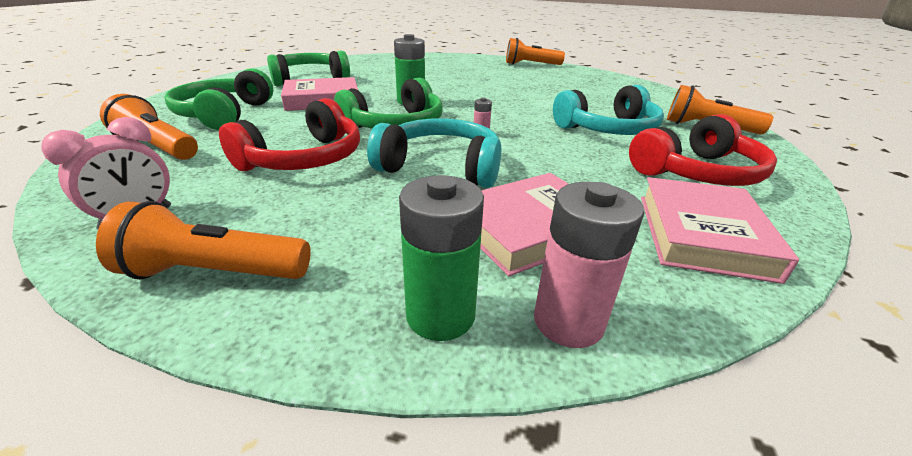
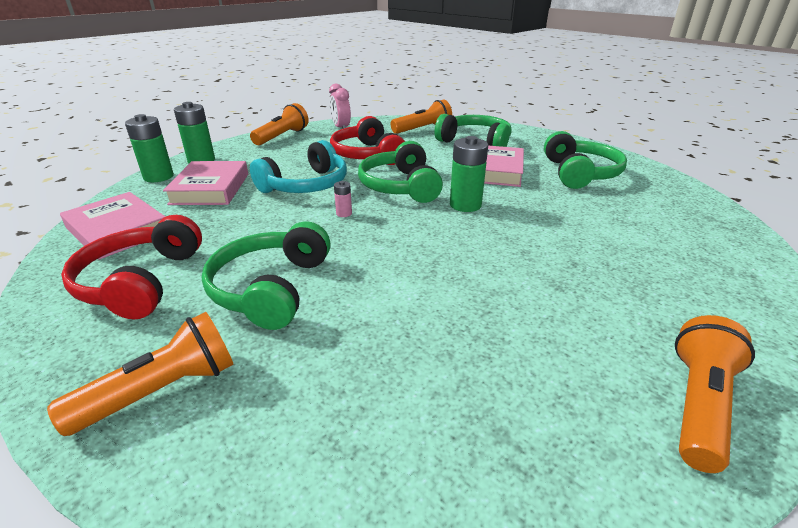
camera: 120 degrees right, 0 degrees up
pink battery [534,182,644,348] -> green battery [125,114,174,182]
turquoise headphones [553,85,664,135] -> green headphones [202,221,331,330]

